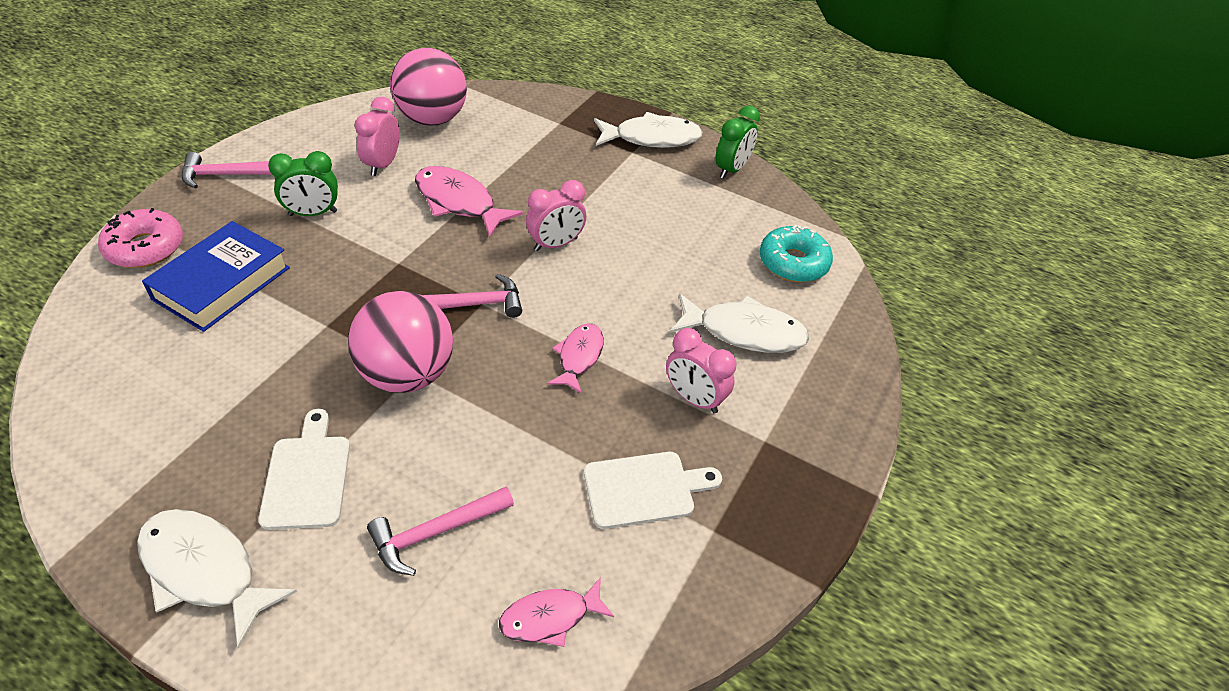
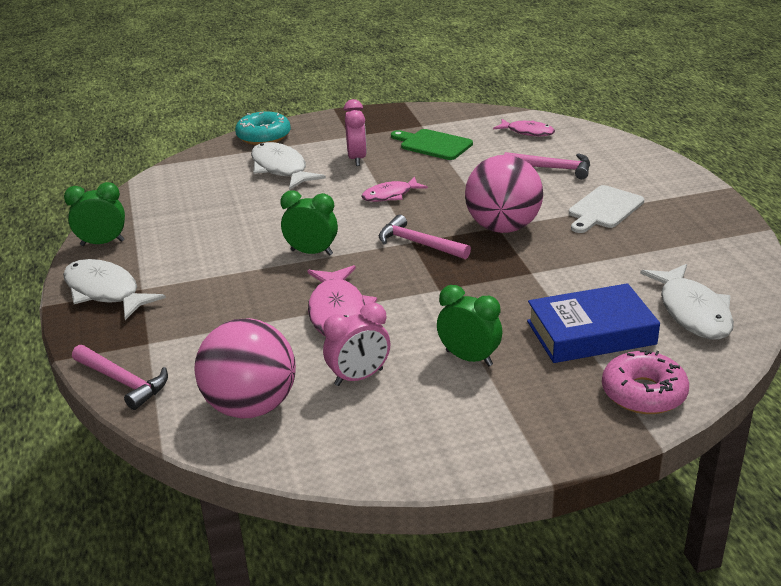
camera: 130 degrees left, 15 degrees down
white fish [137,509,297,649] -> white fish moved to [640,264,734,340]
pink hammer [182,152,272,189] -> pink hammer moved to [72,345,168,410]
pink clock [526,180,586,251] -> green clock [280,190,338,256]
white cutting board [584,452,722,529] -> green cutting board [391,129,473,160]
turquoise donut [760,225,833,282] -> turquoise donut moved to [235,112,291,145]

